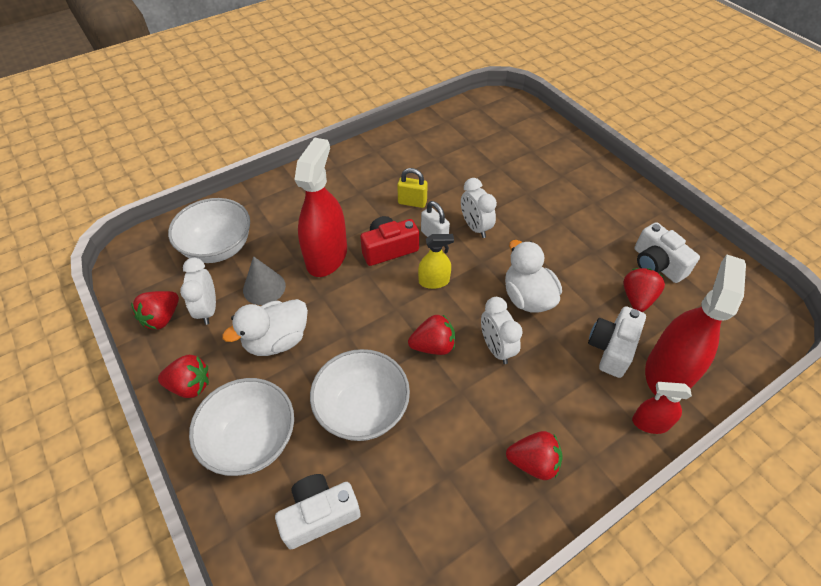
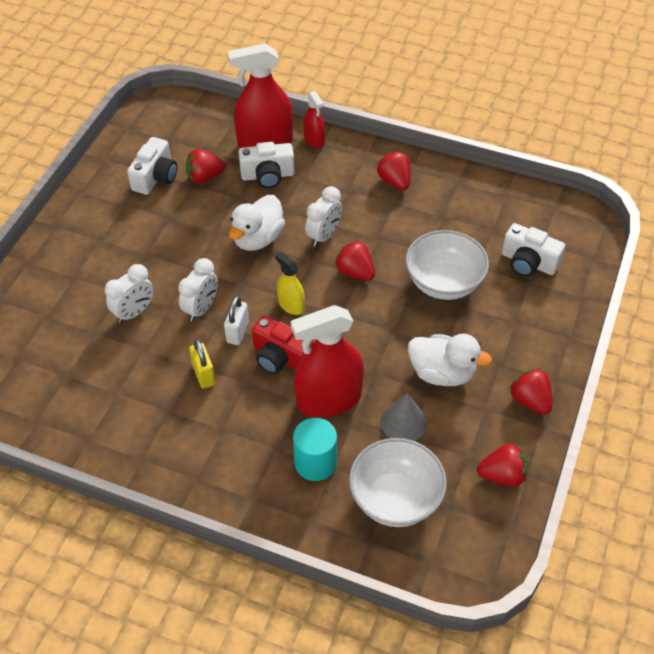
camera: 125 degrees left, 0 degrees up
white clock [180,258,216,325] -> white clock moved to [105,264,154,323]
white bowl [189,378,294,476] -> none
none -> turquoise cylinder [293,418,337,481]

